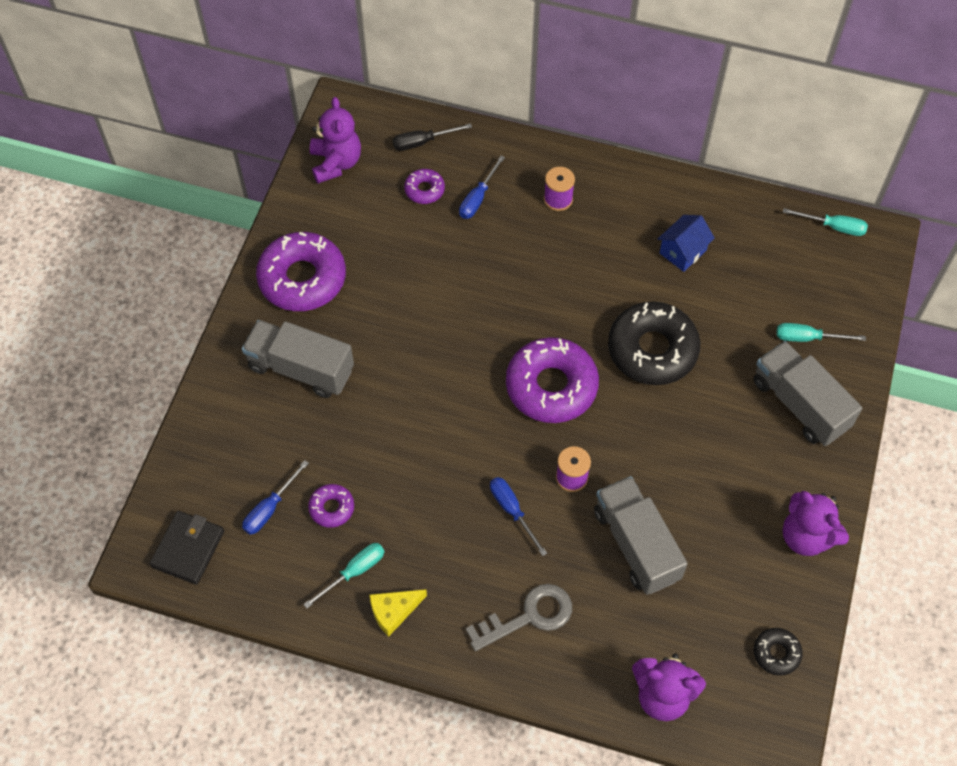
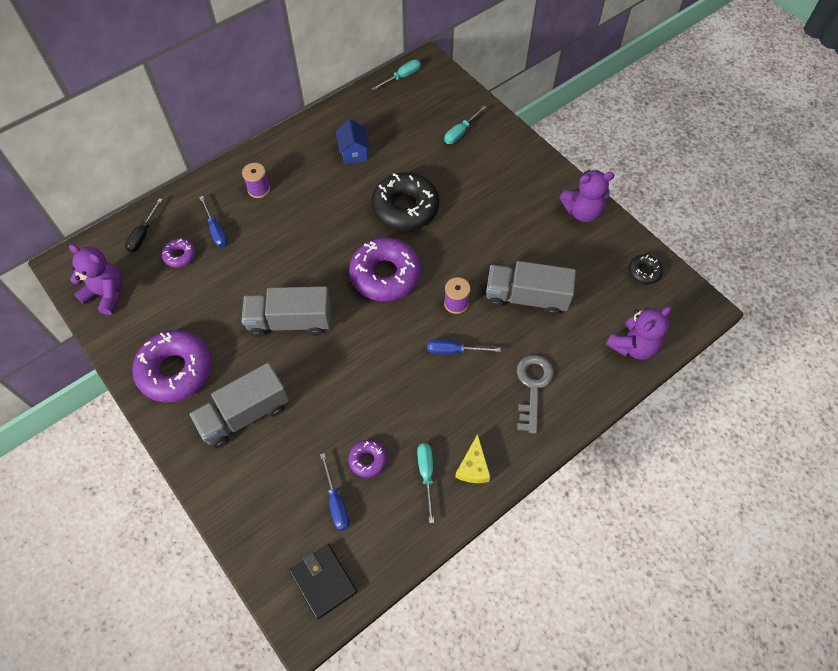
camera: 55 degrees left, 0 degrees up
grey truck [754,341,862,446] -> grey truck moved to [241,286,331,337]

